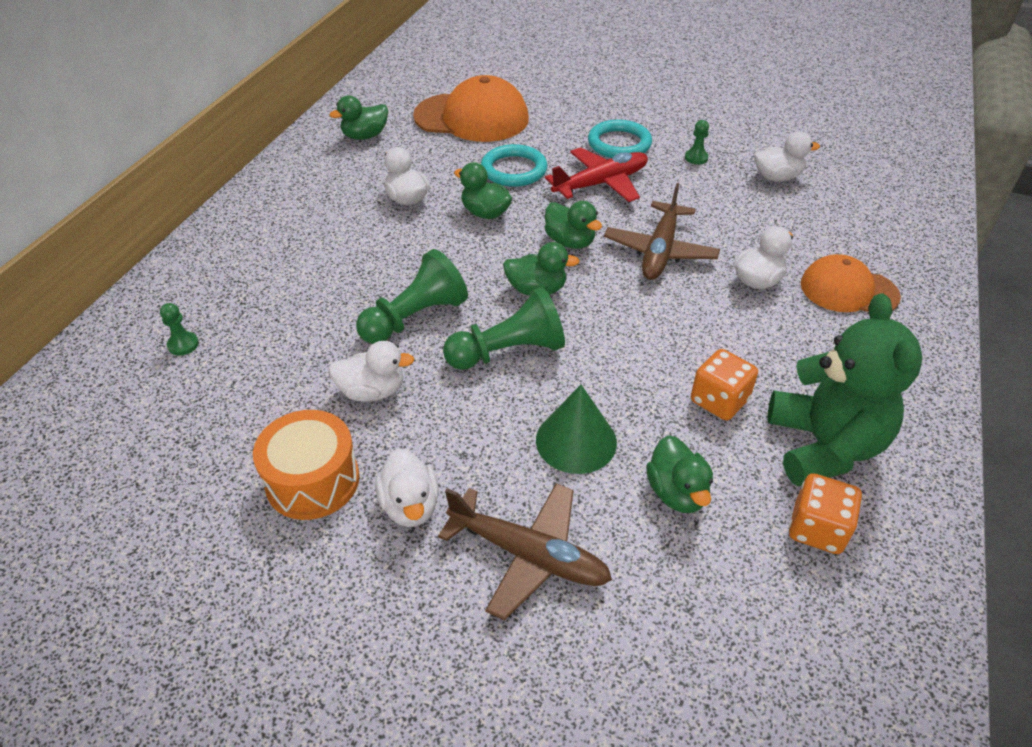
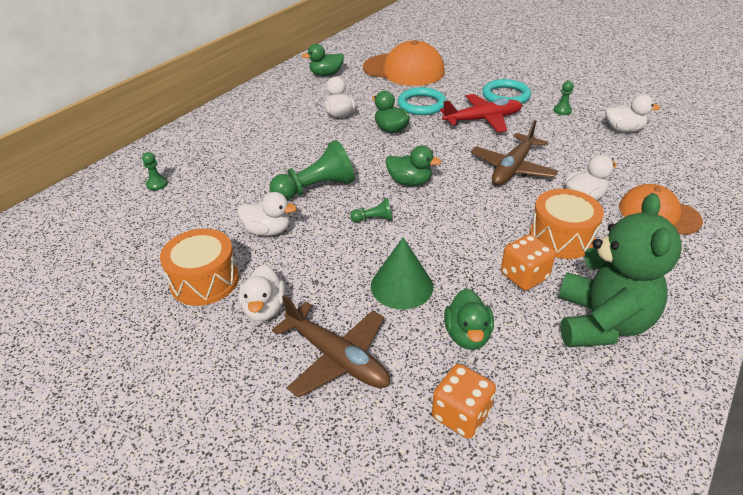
camera: 15 degrees right, 5 degrees down
green pawn [443,287,565,370] -> green pawn [350,198,392,222], size x0.47
green duck [545,201,602,249] -> none
orange dice [789,473,862,554] -> orange dice moved to [432,364,496,439]
none -> orange drum [530,189,604,259]

